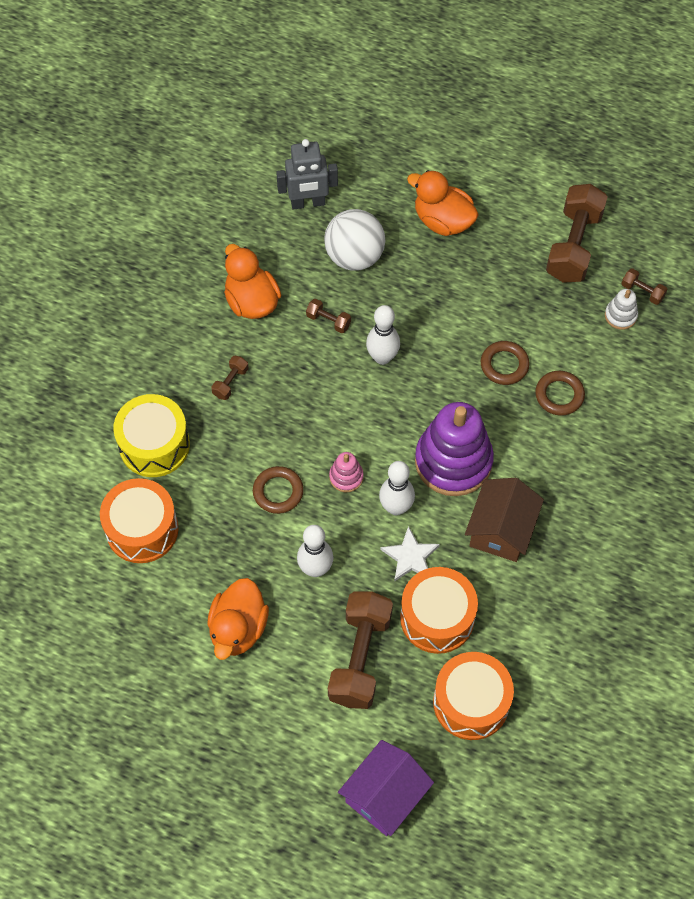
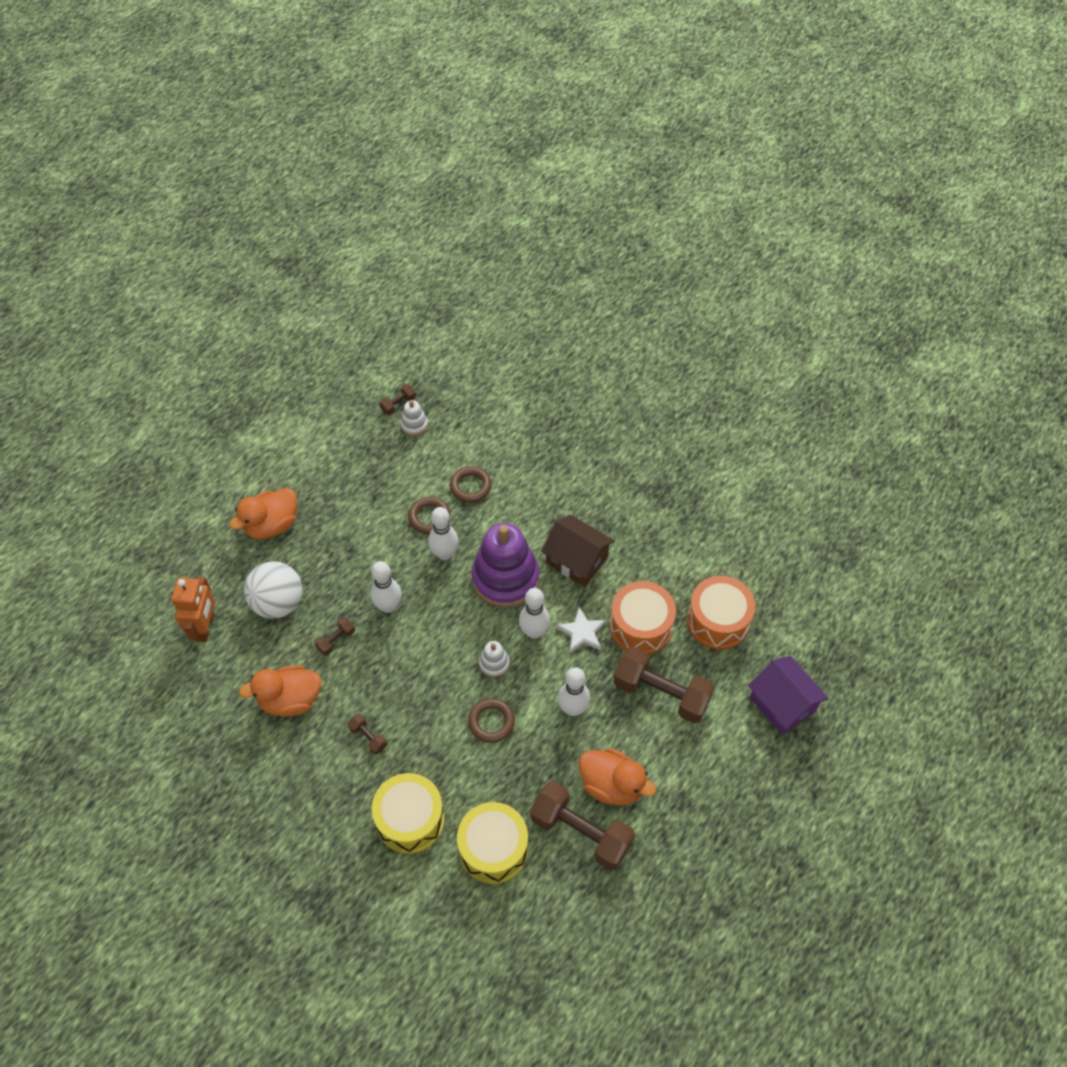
camera: 75 degrees left, 5 degrees down
orange drum [100,478,178,563] -> yellow drum [457,802,528,884]
grey robot [276,139,338,210] -> orange robot [171,576,215,642]
pink stacking toy [329,452,364,492] -> white stacking toy [479,641,510,677]
brown dumbbell [546,184,608,283] -> brown dumbbell moved to [530,781,635,870]
none -> white bowling pin [428,507,459,560]

